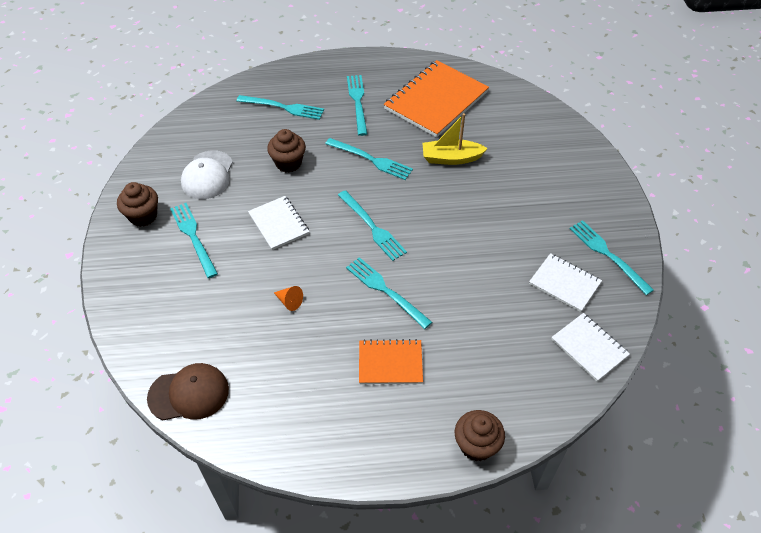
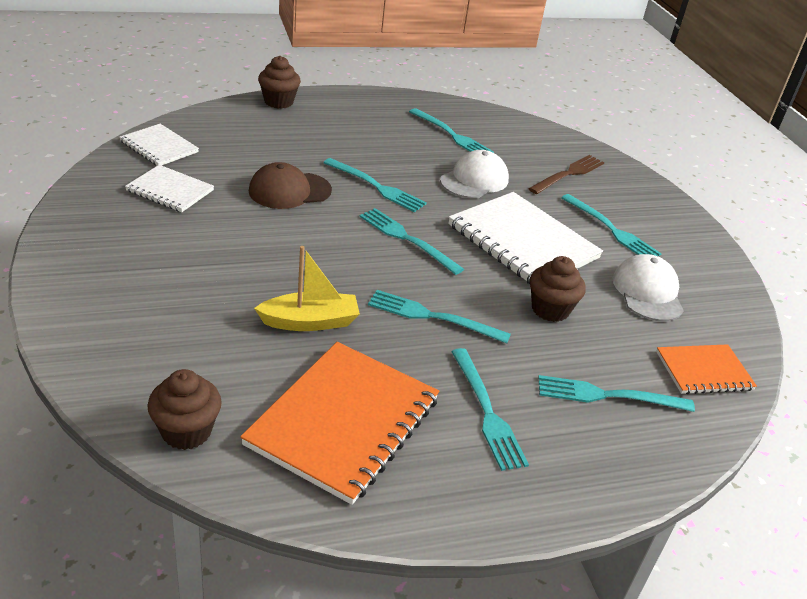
camera: 165 degrees right, 15 degrees down
brown cupcake [117,182,158,227] -> brown cupcake moved to [147,369,222,450]
brown cap [147,363,229,420] -> brown cap moved to [249,162,332,209]
white notebook [248,196,309,250] -> white notebook [448,192,603,284], size x1.82
orange cone [274,286,303,311] -> white cap [440,150,509,198]
orange notebook [359,339,423,384] -> orange notebook moved to [656,344,757,394]
turquoise fork [569,220,654,295] -> turquoise fork moved to [409,108,494,153]
none -> brown fork [528,155,605,194]

